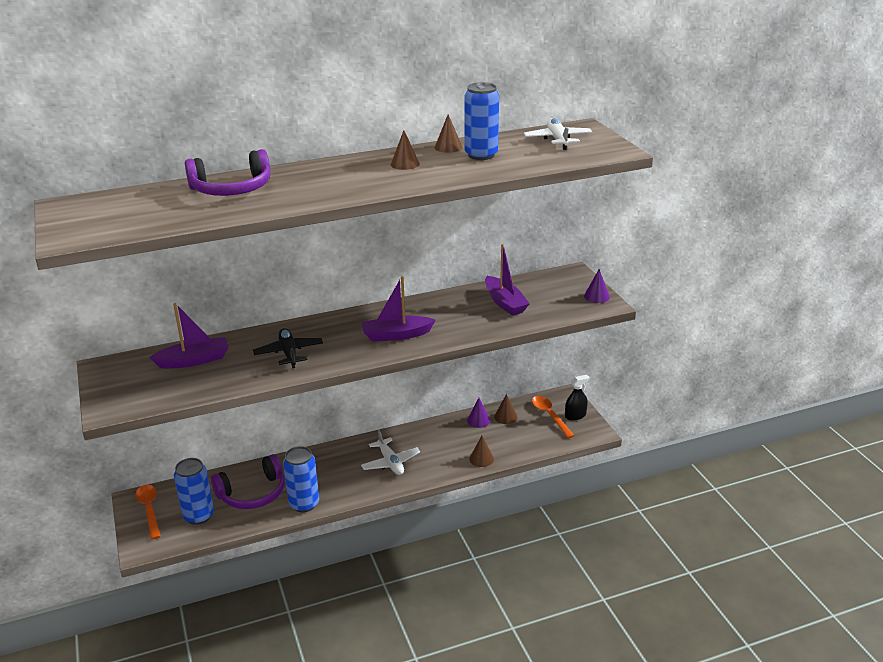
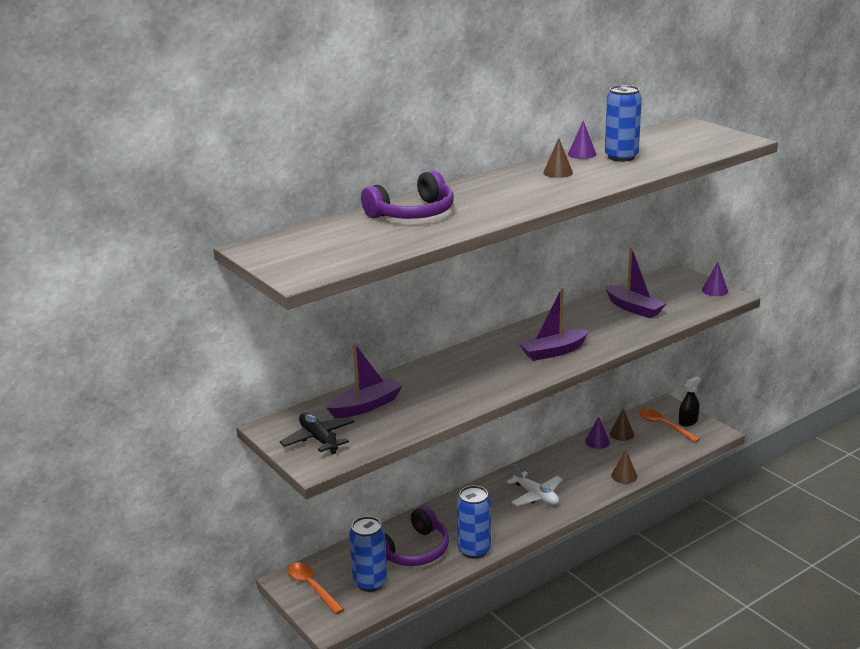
camera: 15 degrees left, 5 degrees down
black plane [253,328,323,368] -> black plane moved to [280,413,355,454]
brown cone [435,114,463,153] -> purple cone [568,121,596,159]
white plane [524,118,592,150] -> none

